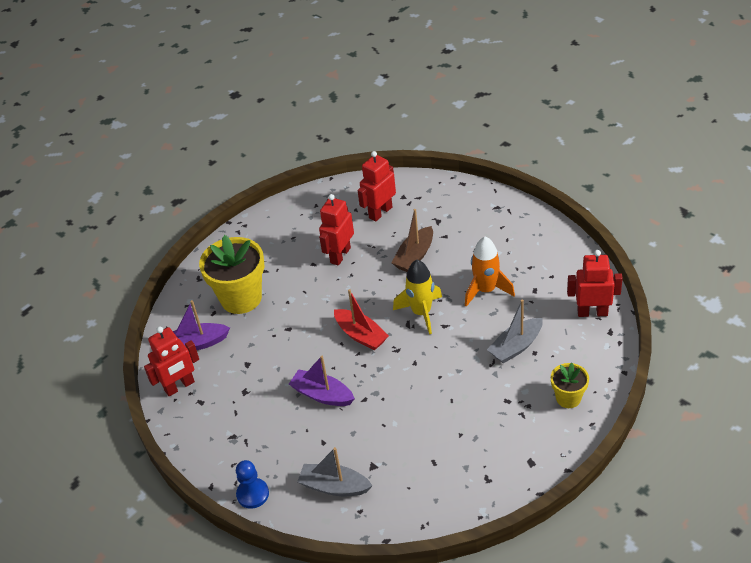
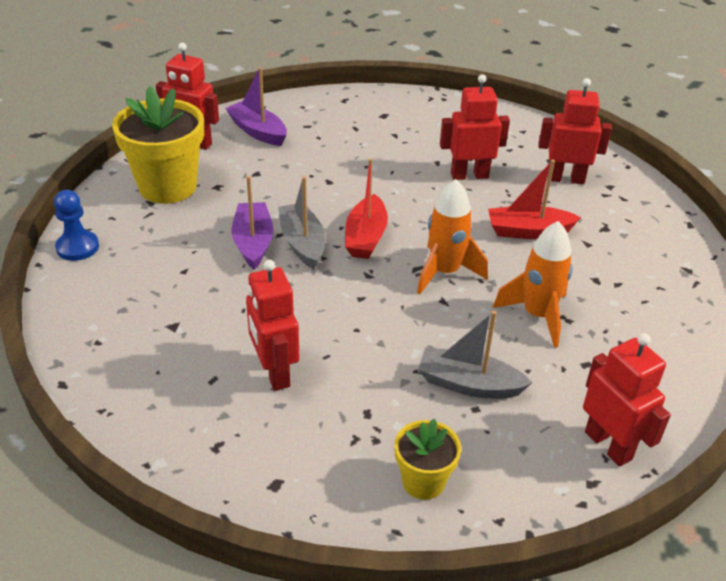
camera: 50 degrees right, 5 degrees down
yellow flower pot [199,235,264,314] -> yellow flower pot moved to [112,86,204,204]
grey boat [297,447,373,496] -> grey boat moved to [278,176,326,270]
brown boat [392,209,433,272] -> red boat [488,160,581,239]
yellow rocket [393,260,442,335] -> orange rocket [417,179,488,294]
none -> red robot [246,260,300,391]

